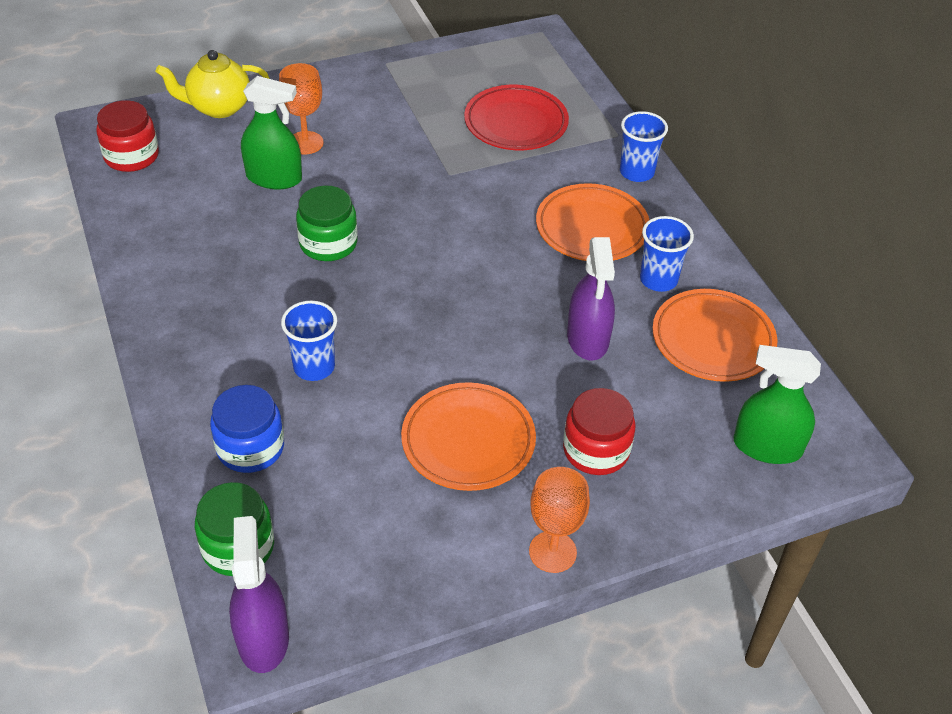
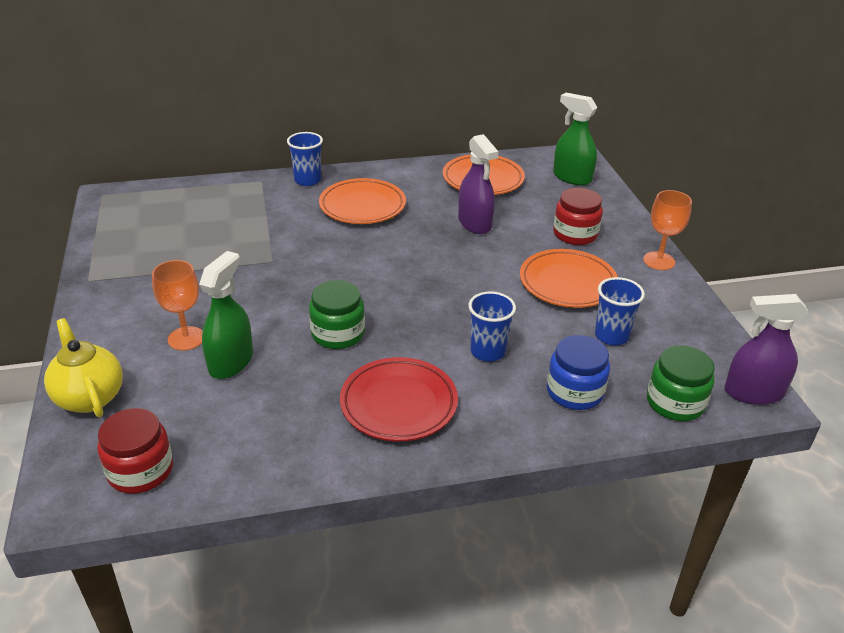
camera: 80 degrees left, 10 degrees down
yellow teapot [156,50,270,118] -> yellow teapot turned 150 degrees clockwise [44,318,123,417]
red plate [464,85,569,150] -> red plate moved to [340,357,458,441]
purple spray bottle [567,237,615,361] -> purple spray bottle turned 60 degrees clockwise [458,134,498,234]
blue cup [640,216,694,292] -> blue cup moved to [595,277,645,345]
green spray bottle [734,345,821,464] -> green spray bottle turned 105 degrees clockwise [553,93,598,185]

